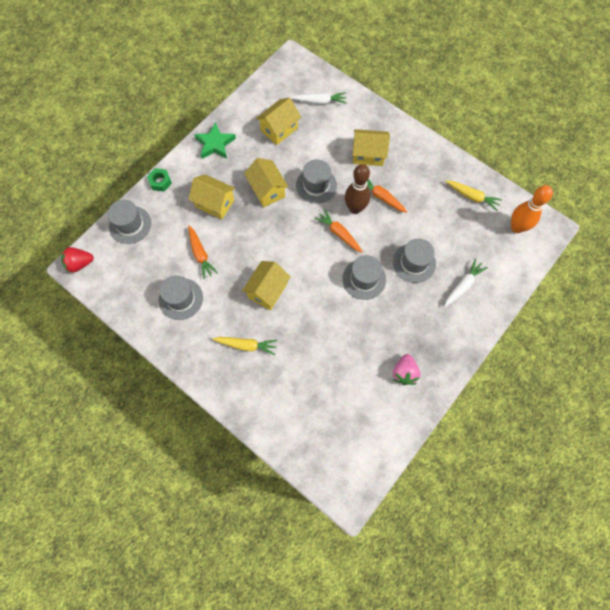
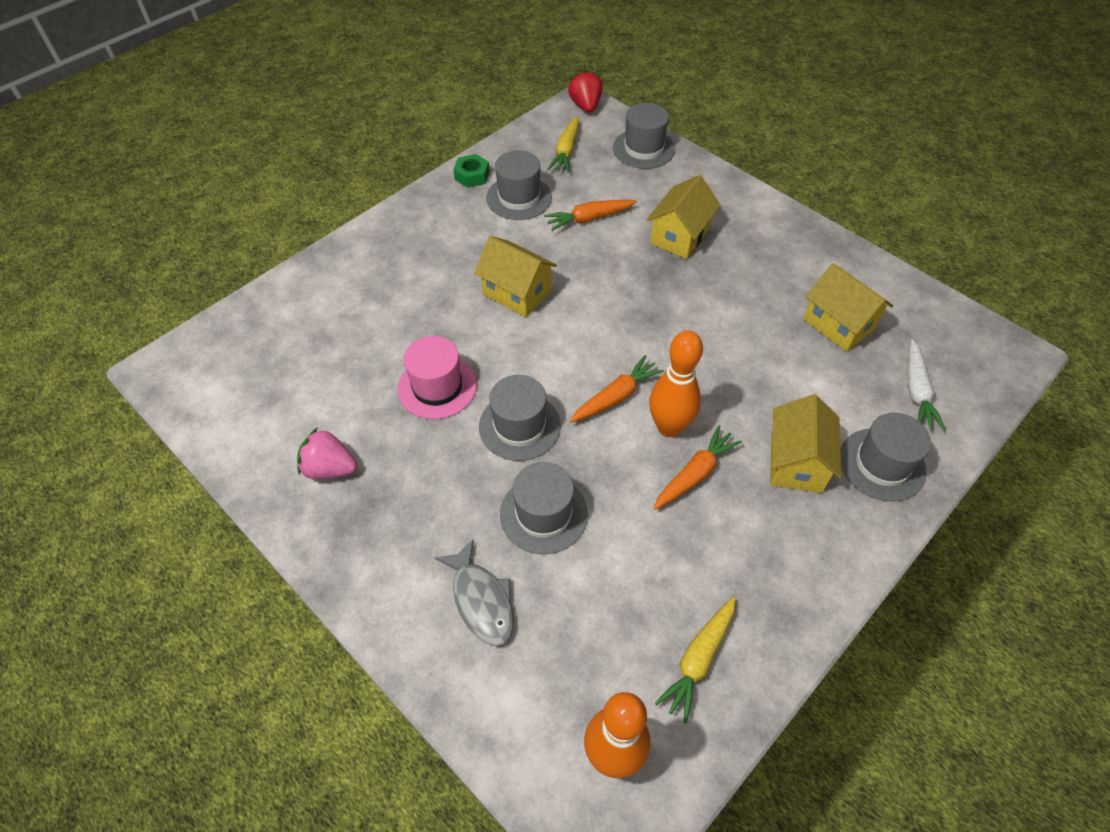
camera: 95 degrees right, 15 degrees down
green nut [147,168,172,191] -> green nut moved to [453,154,490,188]
green star [194,122,236,159] -> none
yellow carrot [212,337,277,355] -> yellow carrot moved to [548,116,579,173]
yellow house [244,158,288,207] -> none
grey hat [296,160,337,204] -> grey hat moved to [841,413,931,502]
brown bowling pin [345,164,371,214] -> orange bowling pin [649,330,703,437]
white carrot [444,258,488,307] -> grey fish [435,539,514,646]
none -> pink hat [397,336,477,419]

